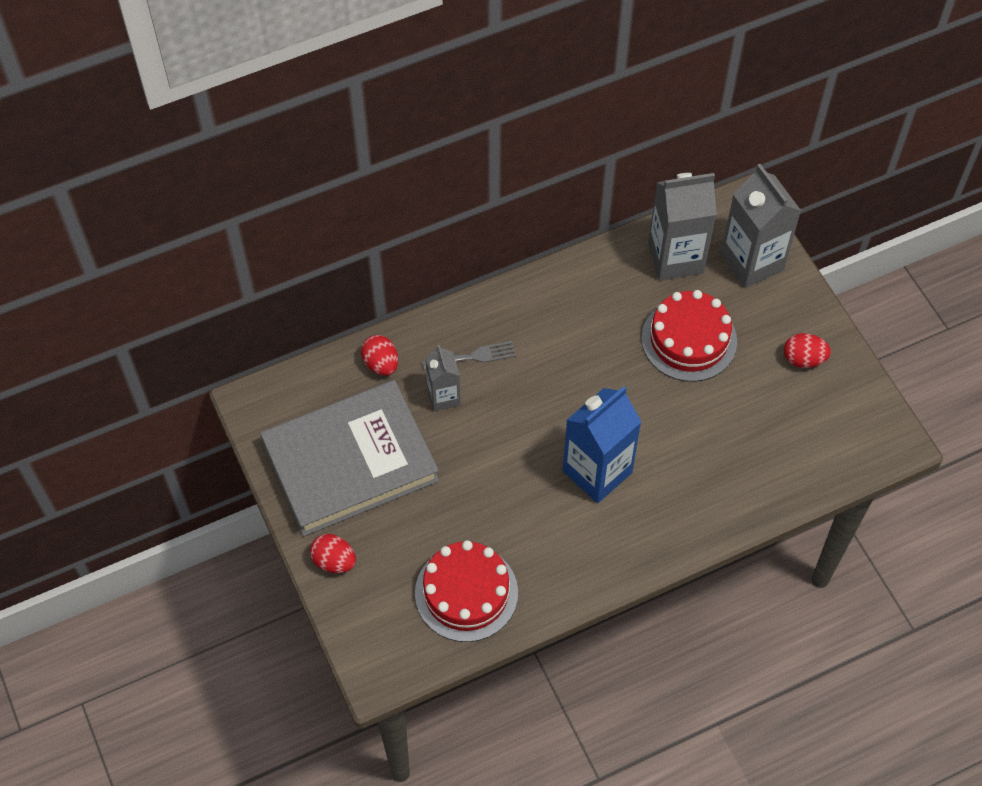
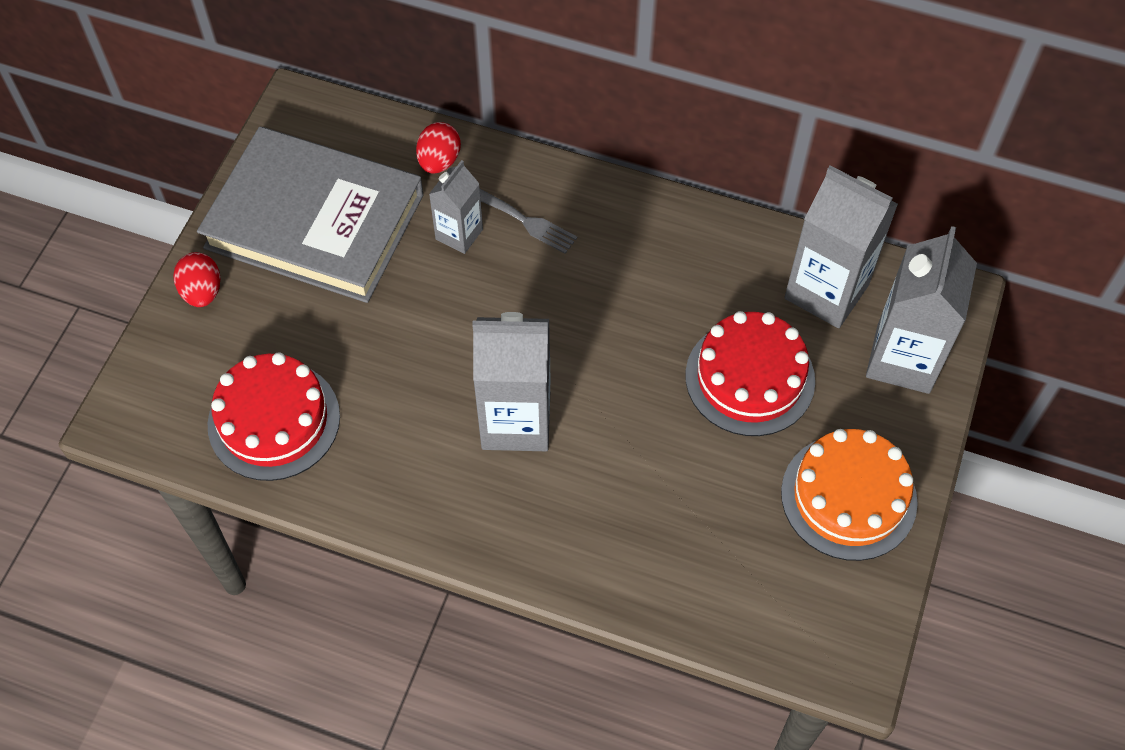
camera: 45 degrees right, 0 degrees up
blue carton [563,386,641,503] -> grey carton [472,312,550,451]
red egg [784,333,831,368] -> orange cake [781,429,918,561]

